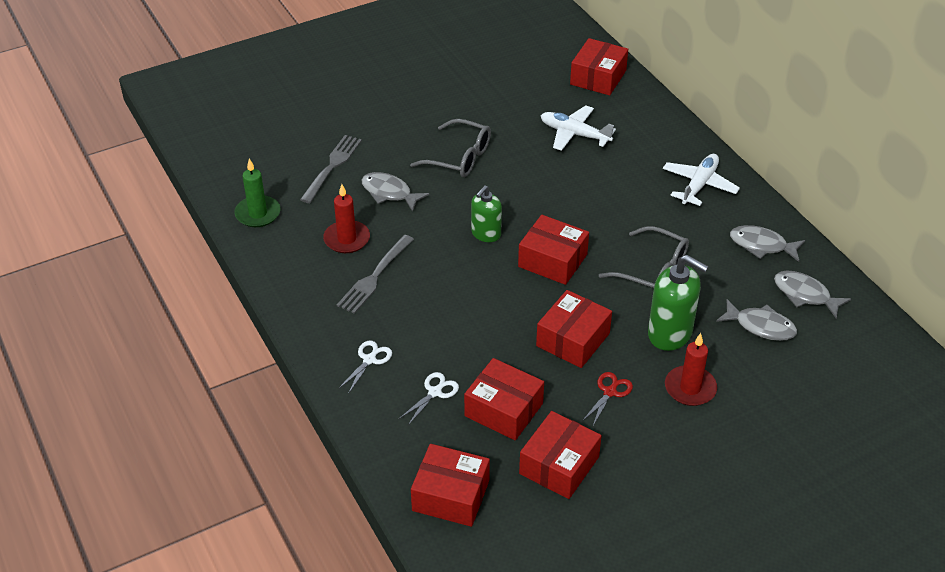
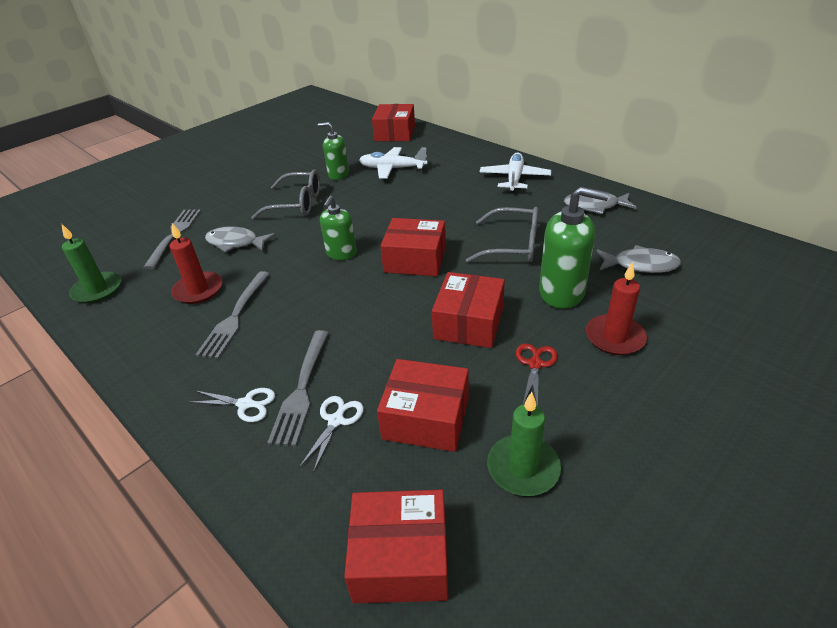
camera: 15 degrees left, 5 degrees down
white scissors [338,340,392,394] -> white scissors turned 90 degrees clockwise [189,388,275,422]
red box [519,411,602,499] -> green candle [487,392,561,496]
grey fish [774,271,851,319] -> none
none -> grey fork [267,330,329,446]
none -> green soap dispenser [318,122,349,180]

